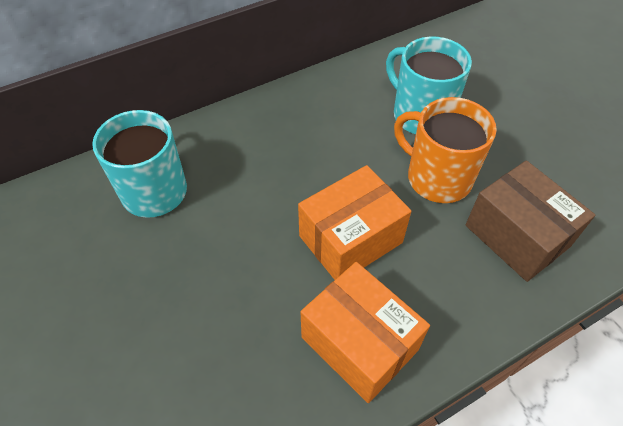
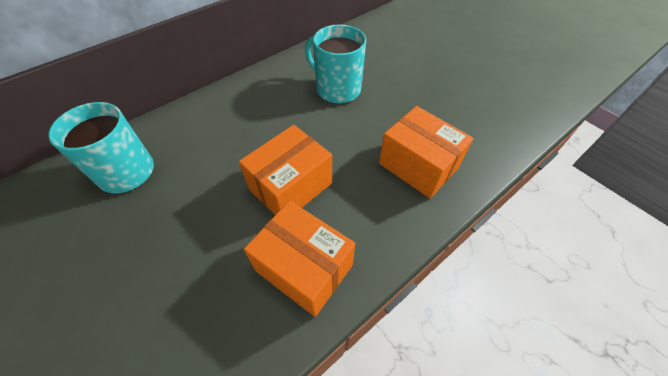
camera: 10 degrees left, 0 degrees up
orange mug [394,97,497,203] -> none
brown box [465,160,595,282] -> orange box [379,106,474,198]

